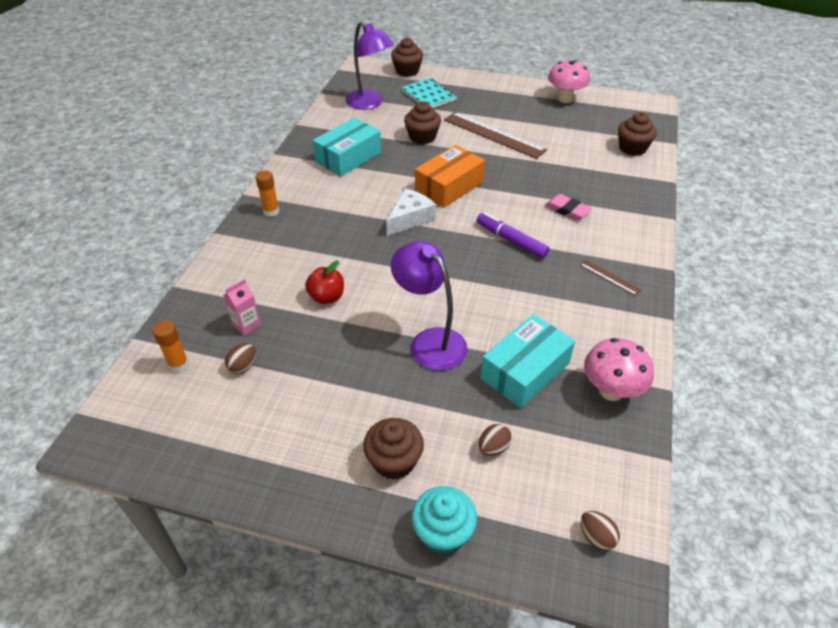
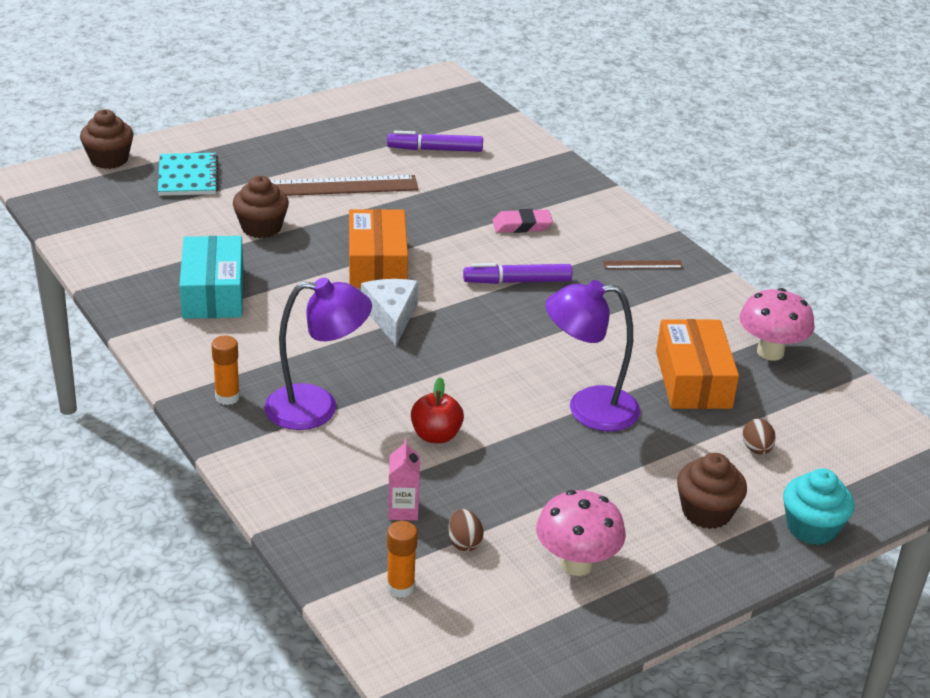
camera: 50 degrees left, 10 degrees down
purple lamp [345,21,393,110] -> purple lamp moved to [264,278,372,430]
turquoise notebook [401,78,457,108] -> turquoise notebook turned 75 degrees clockwise [158,153,218,196]
turquoise box [481,314,575,408] -> orange box [656,319,739,409]
pink mushroom [548,60,590,103] -> pink mushroom moved to [536,490,626,576]
brown egg [581,511,620,551] -> none
brown cupcake [618,112,657,156] -> none
none -> purple marker [387,131,483,152]

